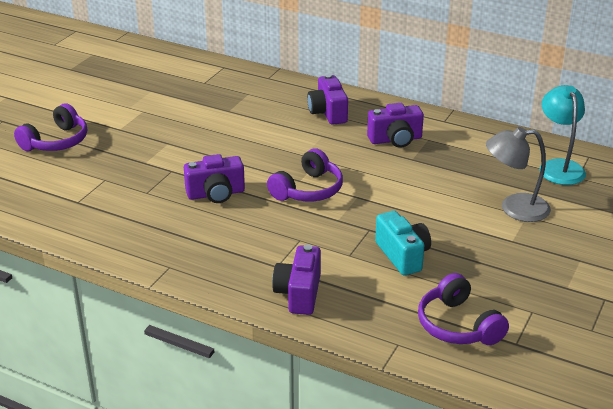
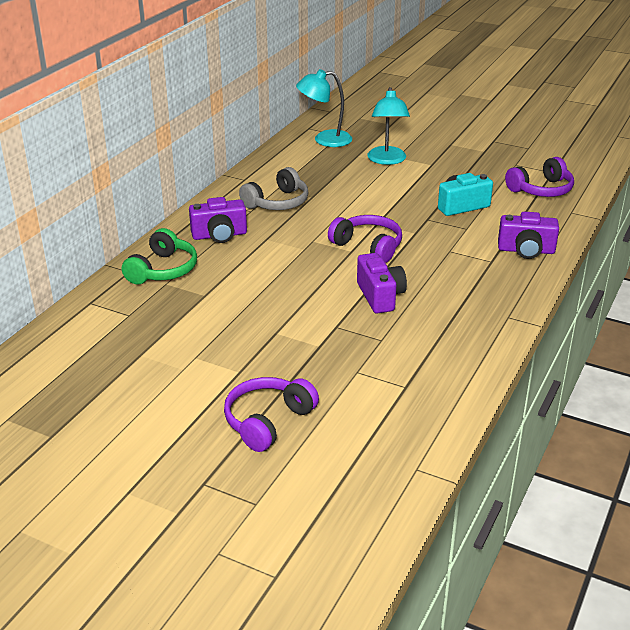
camera: 90 degrees left, 0 degrees up
purple headphones [14,103,87,151] -> purple headphones turned 90 degrees counterclockwise [224,377,319,452]
purple camera [367,103,424,148] -> grey headphones [239,167,308,210]
grey lamp [486,127,551,222] -> turquoise lamp [367,87,410,165]
none -> green headphones [122,228,197,284]

